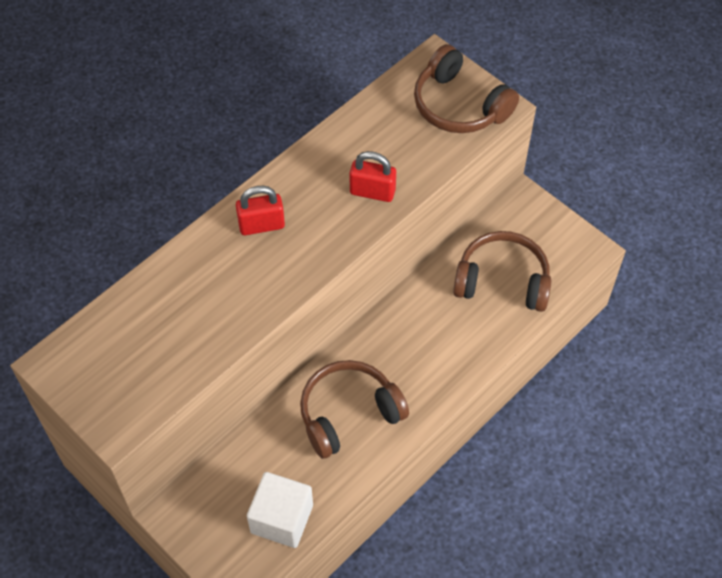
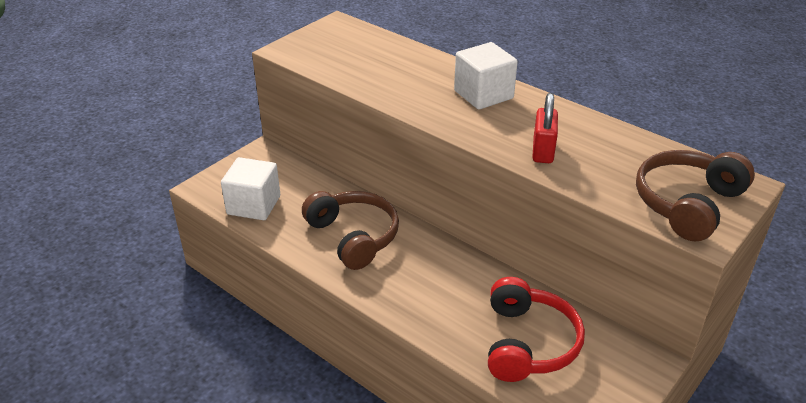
camera: 85 degrees right, 20 degrees down
red padlock [236,186,285,235] -> white cube [454,42,518,110]
brown headphones [453,231,552,312] -> red headphones [488,277,585,382]

